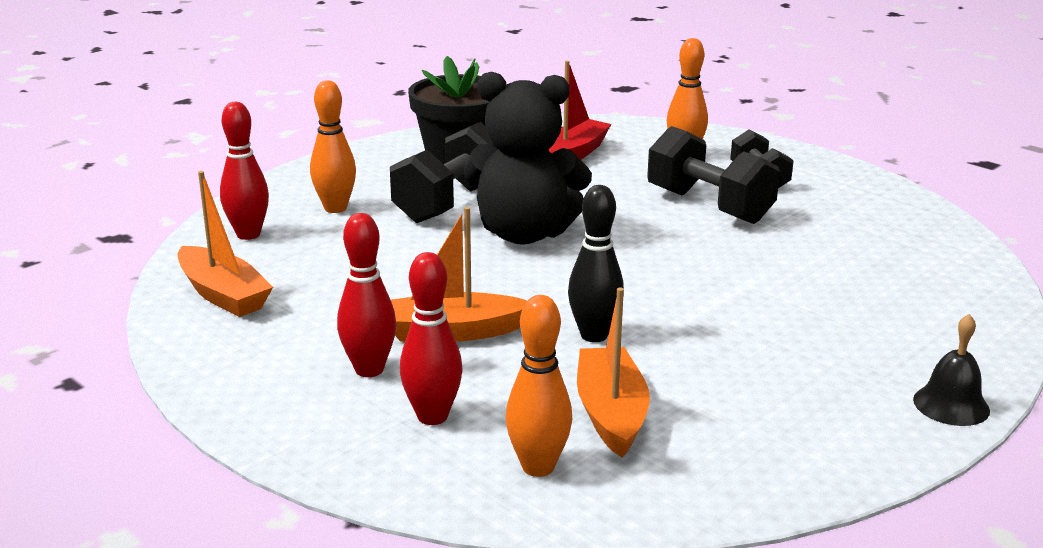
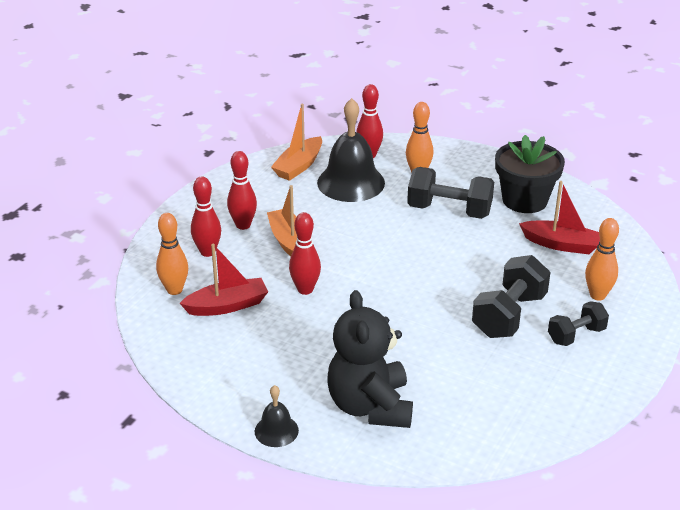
camera: 75 degrees right, 10 degrees up
black teddy bear [463,72,592,244] -> black teddy bear moved to [327,290,413,428]
black bowling pin [568,185,624,342] -> red bowling pin [289,212,321,295]
orange boat [577,288,650,458] -> red boat [180,244,268,316]
none -> black bell [317,98,385,202]

